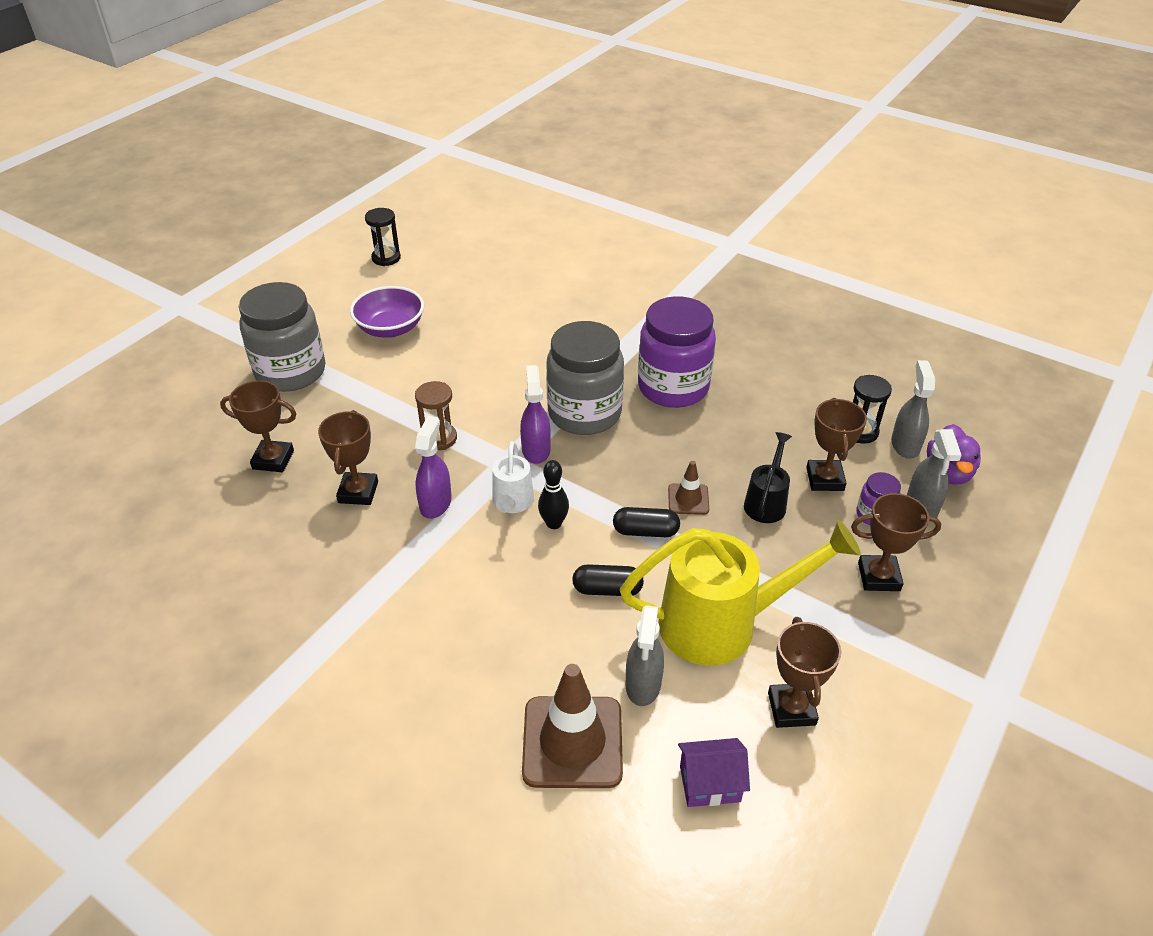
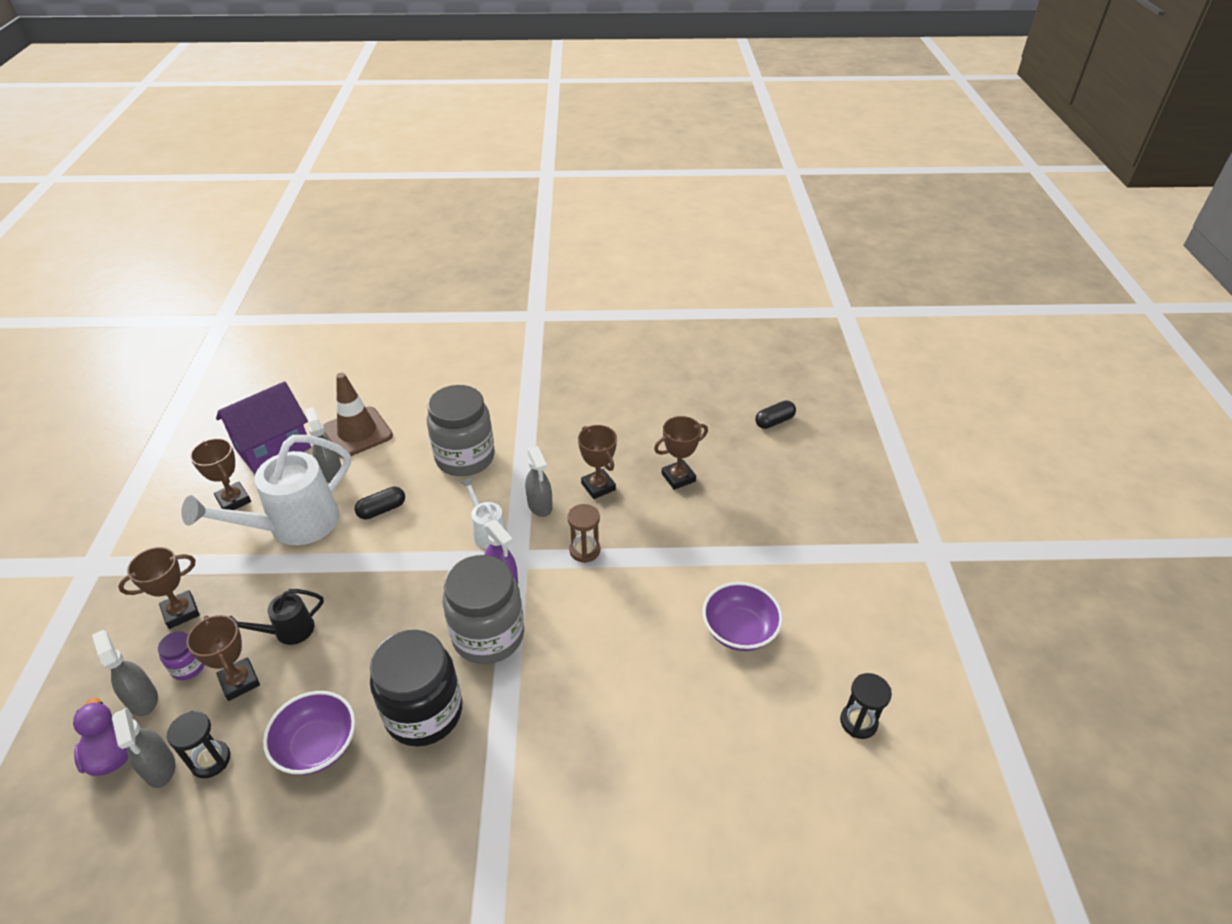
camera: 145 degrees right, 0 degrees up
grey jar [239,282,325,392] -> grey jar moved to [427,385,495,476]
purple spray bottle [415,416,452,519] -> grey spray bottle [525,446,553,517]
black bowling pin [538,460,569,529] -> none
black capsule [613,507,680,537] -> black capsule moved to [755,400,796,429]
yellow watering can [620,520,861,666] -> white watering can [181,435,351,545]
purple jar [638,296,716,408] -> black jar [370,630,462,747]
brown traffic cone [668,461,709,515] -> none
purple house [678,738,750,807] -> purple house [216,381,311,474], size x1.93
black watering can [744,432,792,523] -> black watering can turned 75 degrees clockwise [229,589,324,645]
none -> purple bowl [263,691,355,775]

